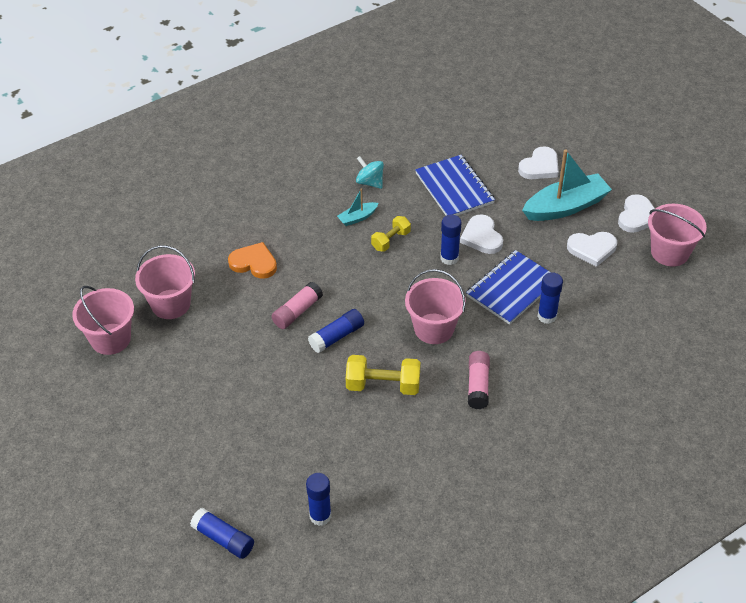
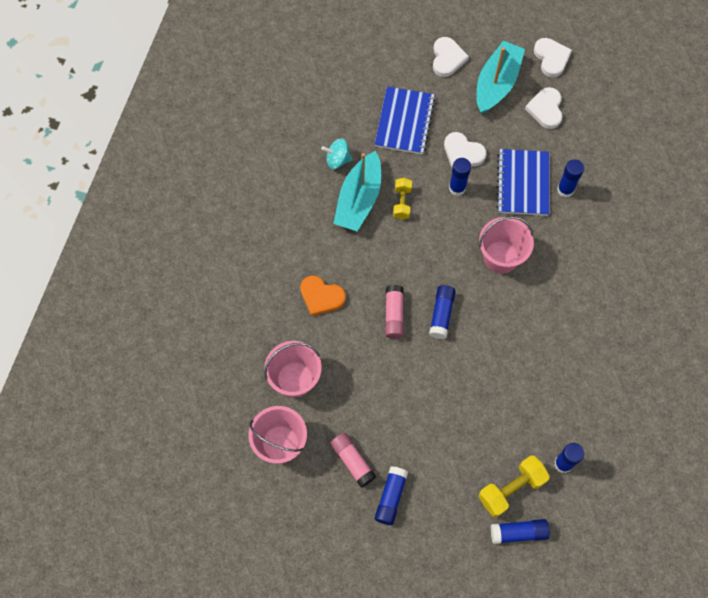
camera: 40 degrees left, 20 degrees up
orange heart [228,242,277,279] -> orange heart turned 135 degrees counterclockwise [300,275,346,316]
turquoise boat [337,188,379,226] -> turquoise boat [333,151,381,231], size x2.12
yellow dumbbell [346,355,421,395] -> yellow dumbbell moved to [478,455,550,517]
blue notebook [415,155,495,216] -> blue notebook turned 75 degrees clockwise [375,87,435,155]
pink glue stick [468,351,490,409] -> pink glue stick moved to [330,433,376,488]
white heart [567,232,617,267] -> white heart turned 135 degrees clockwise [525,87,563,129]
pink bucket [648,204,707,266] -> none
none -> blue glue stick [375,466,408,525]

